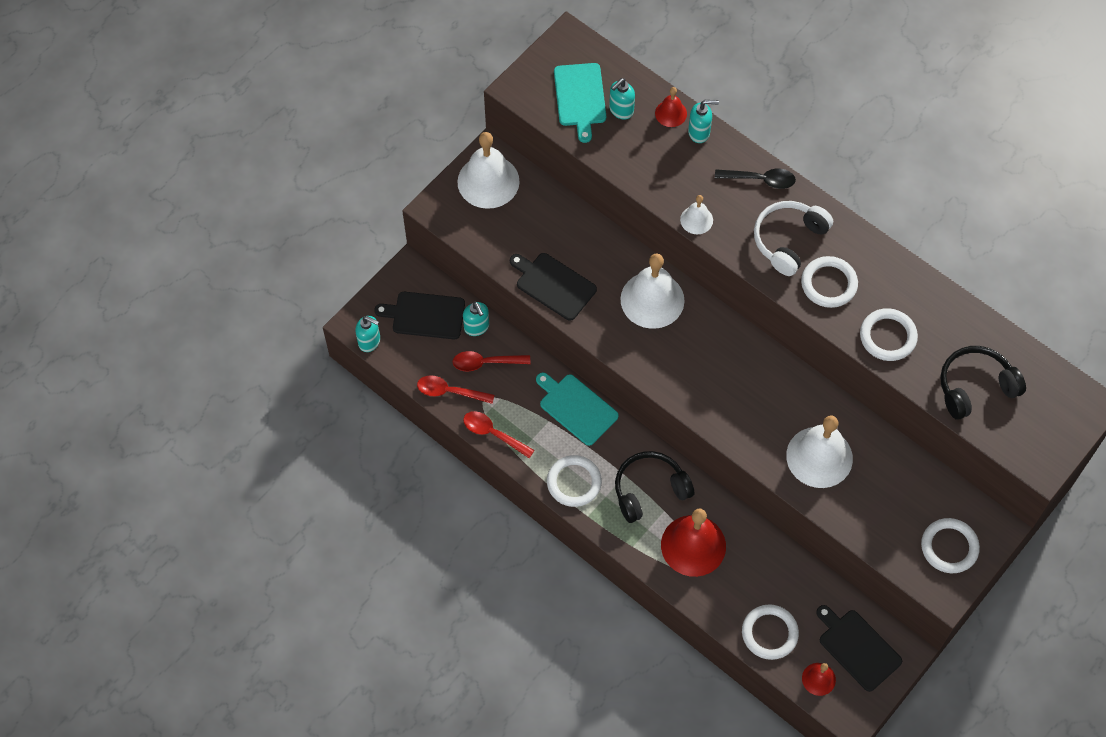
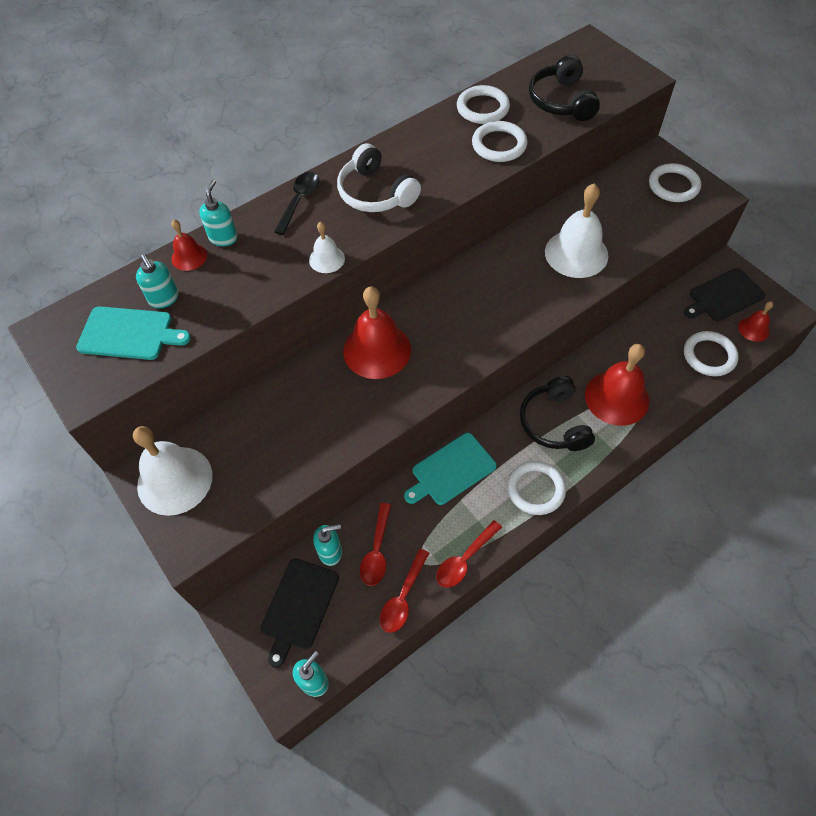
camera: 75 degrees left, 5 degrees down
black cutting board [510,253,597,321] -> none
white bell [620,254,685,329] -> red bell [343,286,411,379]
white ring [801,256,858,308] -> white ring moved to [457,85,510,124]

